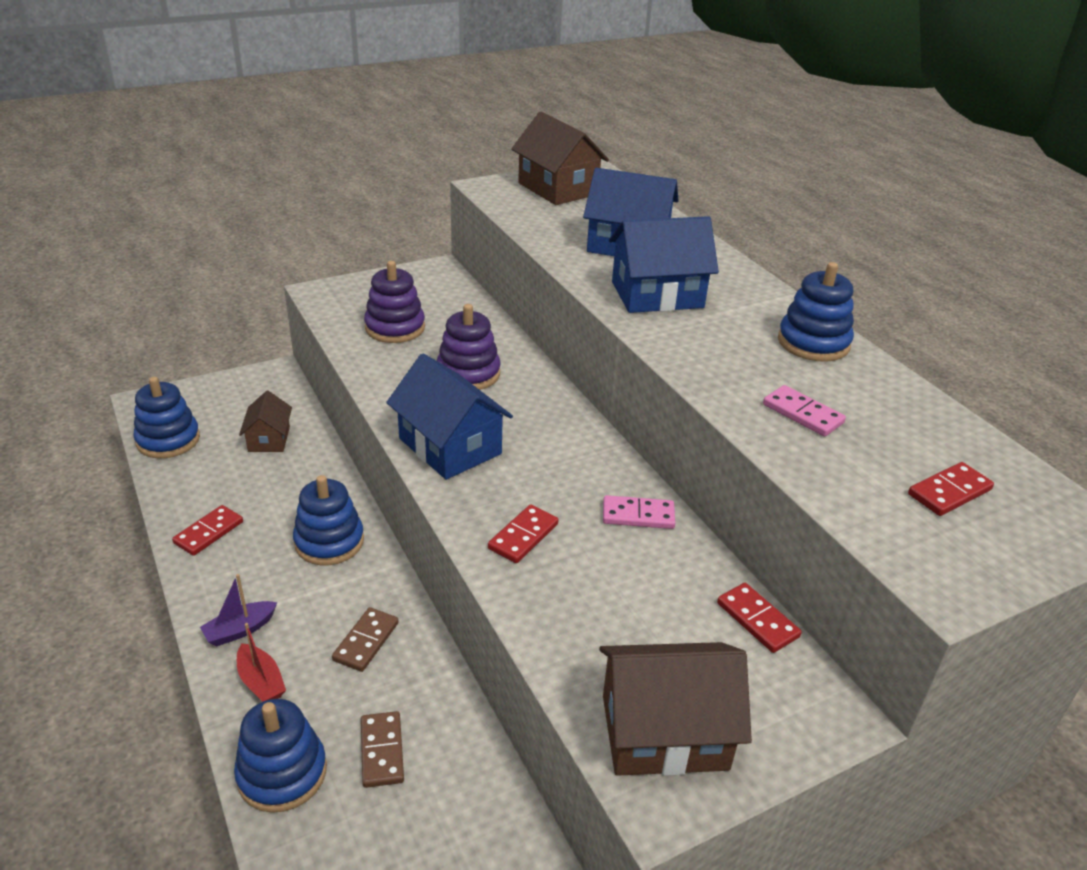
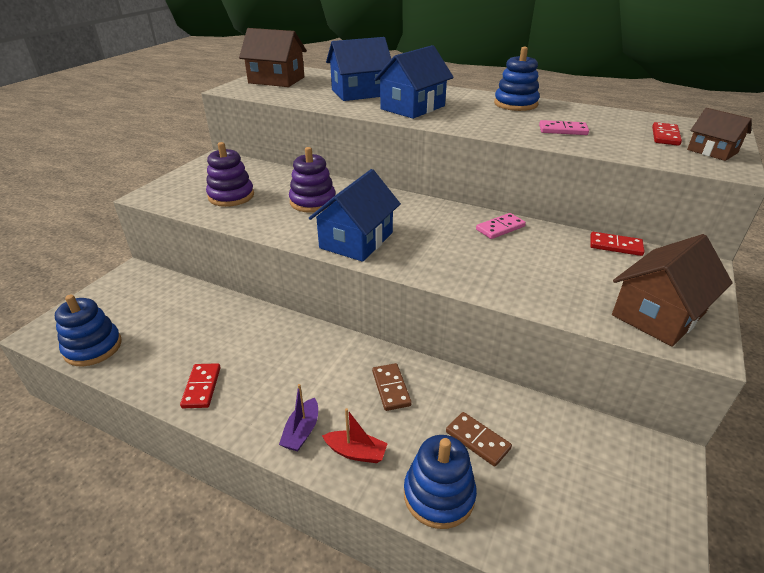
camera: 35 degrees left, 0 degrees up
brown house [239,391,292,452] -> brown house moved to [687,108,752,161]
blue stacking toy [293,475,364,565] -> none
blue house [386,354,513,480] -> blue house turned 75 degrees counterclockwise [309,169,401,262]
red domino [488,504,558,563] -> none

